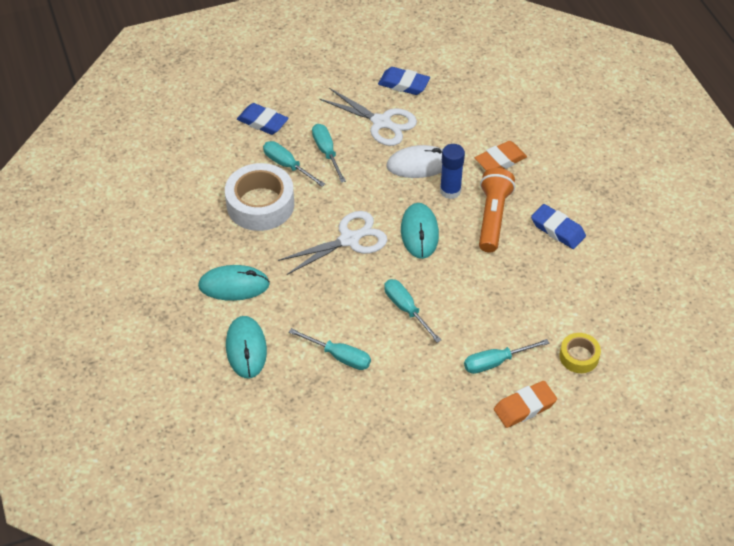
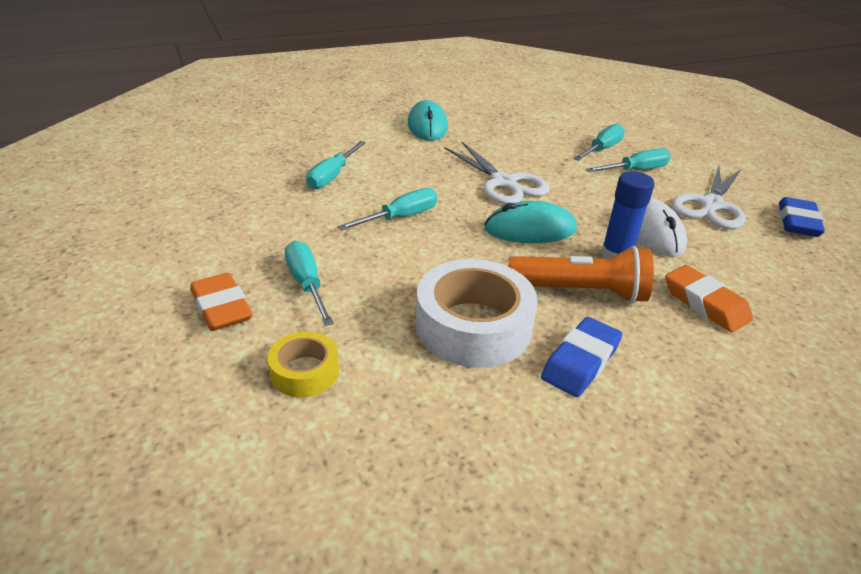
camera: 85 degrees right, 15 degrees down
white tape [225,163,294,231] -> white tape moved to [416,259,538,368]
turquoise mouse [226,316,267,379] -> none
blue eraser [237,103,289,135] -> none

